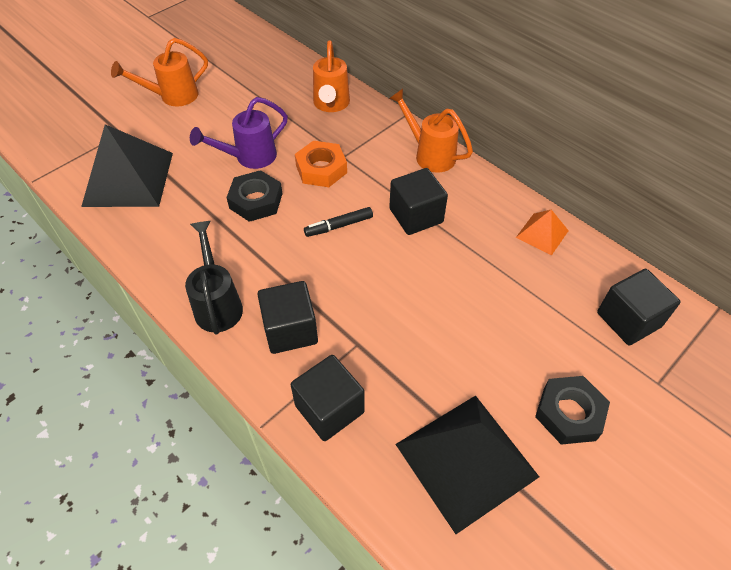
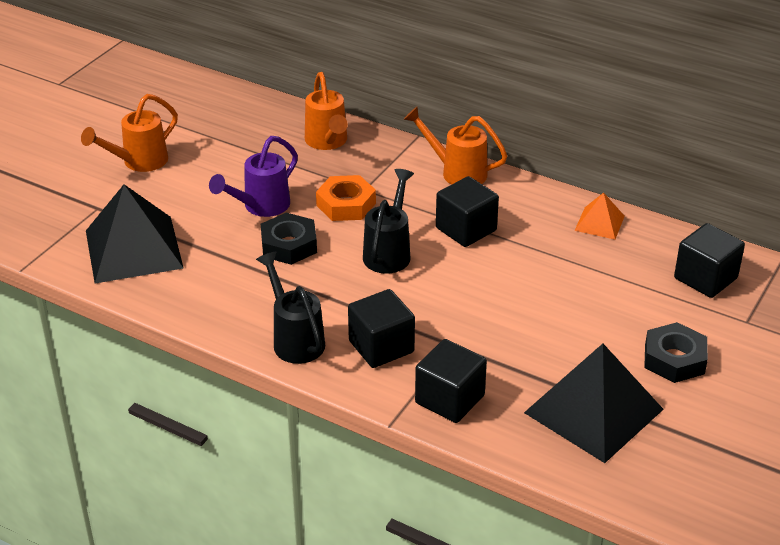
camera: 15 degrees left, 15 degrees down
black marker [304,207,373,237] -> black watering can [363,169,414,274]

